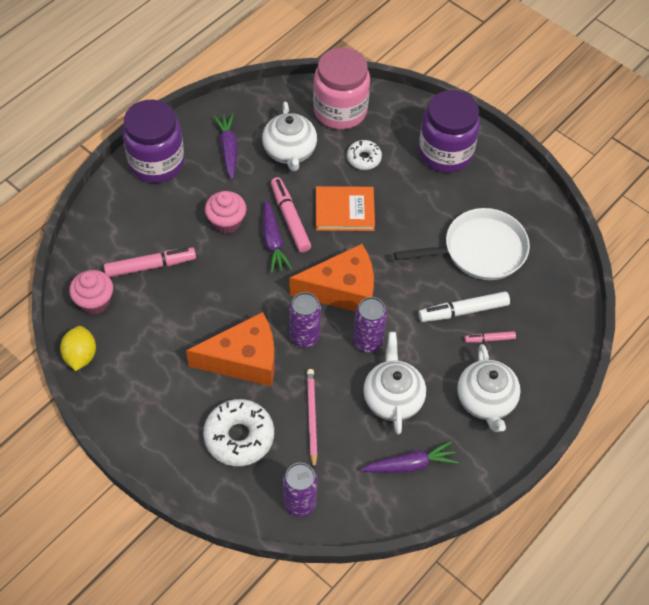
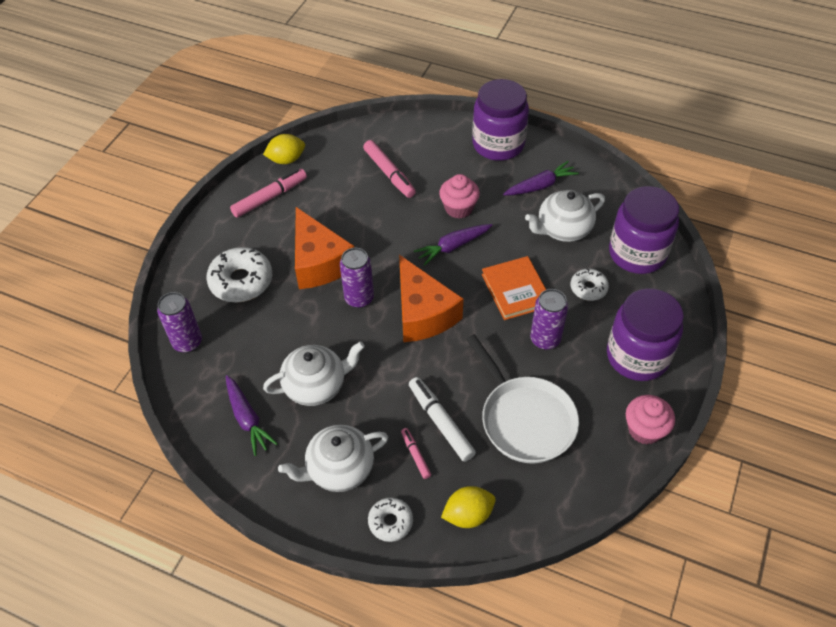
camera: 75 degrees right, 5 degrees down
pink cupcake [69,270,113,315] -> pink cupcake moved to [626,395,675,444]
pink marker [271,177,311,252] -> pink marker moved to [230,169,307,218]
pink pencil [307,369,317,470] -> none
pink jar [313,48,370,129] -> purple jar [609,186,679,274]
purple can [353,297,387,352] -> purple can moved to [530,289,568,350]
none -> white donut [368,497,413,542]
none -> yellow lemon [441,486,496,528]

